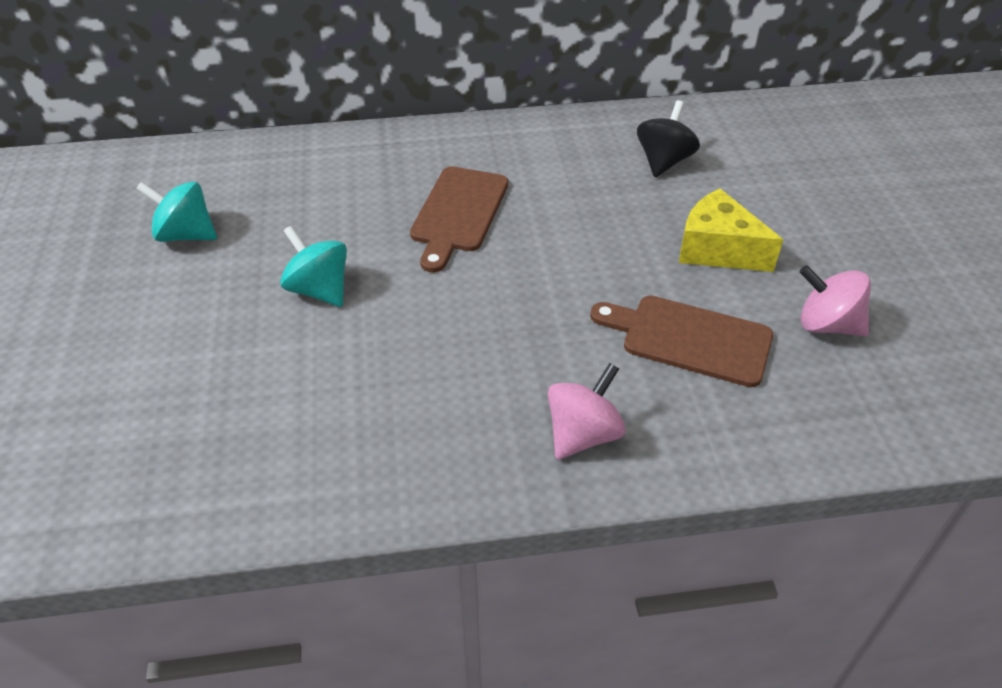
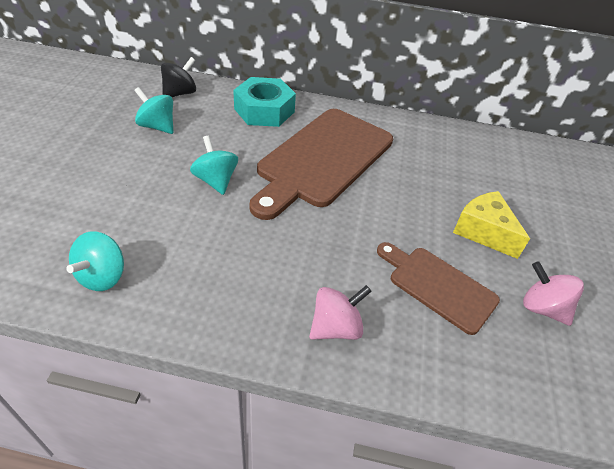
camera: 15 degrees right, 0 degrees up
brown cutting board [410,166,508,272] -> brown cutting board [249,109,393,220], size x1.79
black spinning top [637,100,700,177] -> black spinning top moved to [161,57,196,97]
none -> turquoise spinning top [66,231,124,291]
none -> turquoise nut [233,77,296,127]

